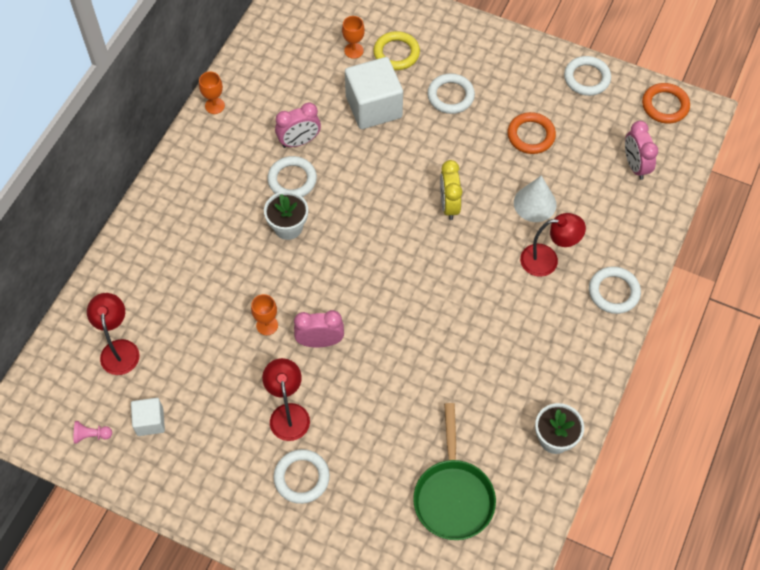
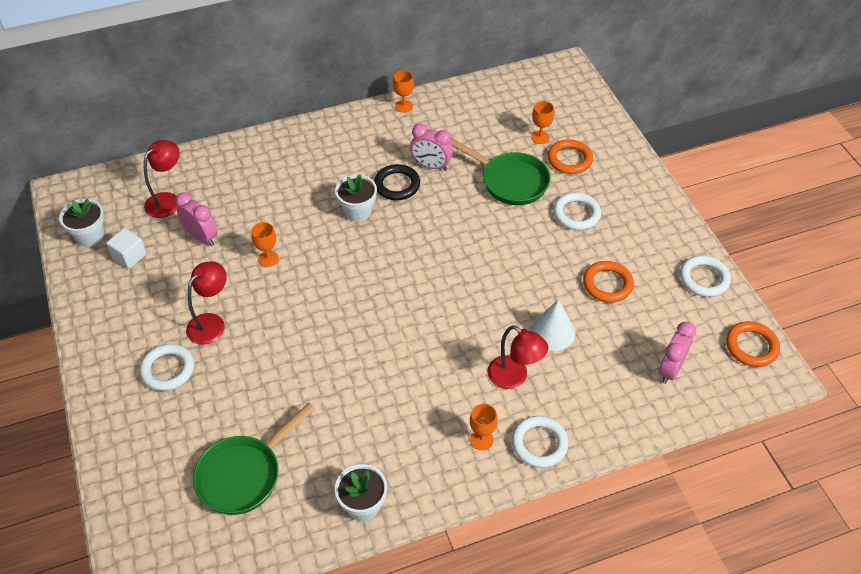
camera: 45 degrees right, 10 degrees down
pink pawn [74,421,112,444] -> white flower pot [59,199,104,247]
white ring [267,156,317,197] -> black ring [374,164,420,200]
pink clock [294,310,344,347] -> pink clock moved to [176,192,217,246]
white cube [345,57,403,129] -> green pan [451,138,551,205]
yellow ring [373,31,420,70] -> orange ring [548,139,593,174]
yellow clock [440,160,462,220] -> none
none -> orange goblet [470,404,498,450]

